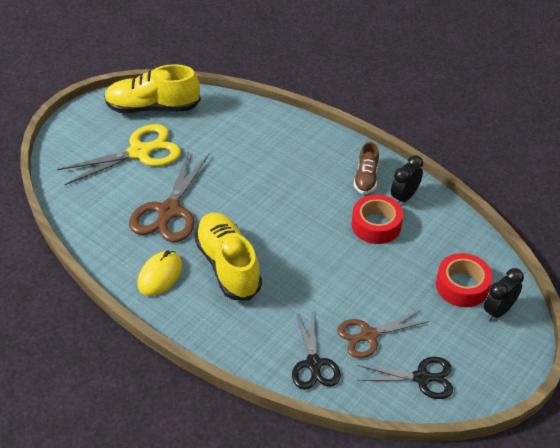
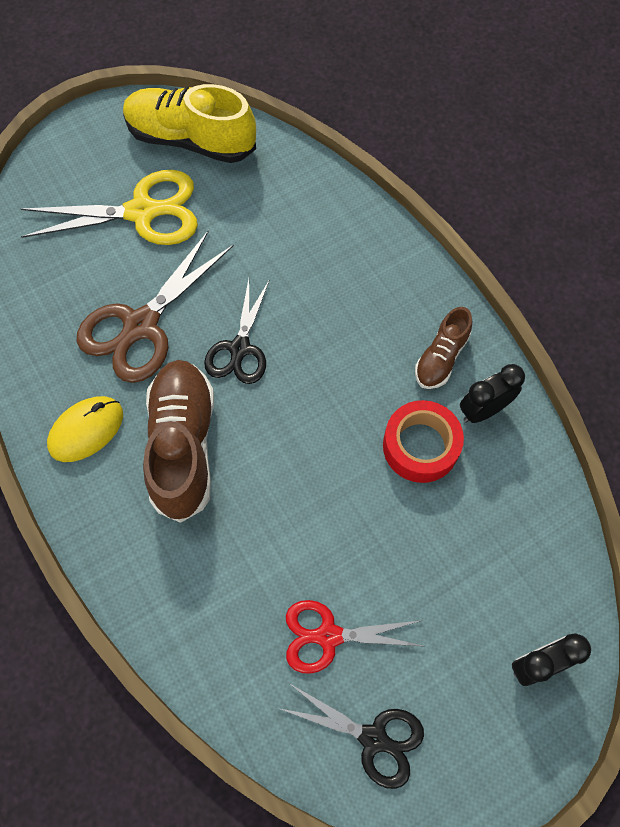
camera: 20 degrees right, 20 degrees up
yellow shoe [194,212,262,300] -> brown shoe [143,360,214,523]
black scissors [292,313,341,390] -> black scissors moved to [204,279,270,384]
brown scissors [338,310,429,358] -> red scissors [286,600,423,674]
red tape [436,253,492,307] -> none

